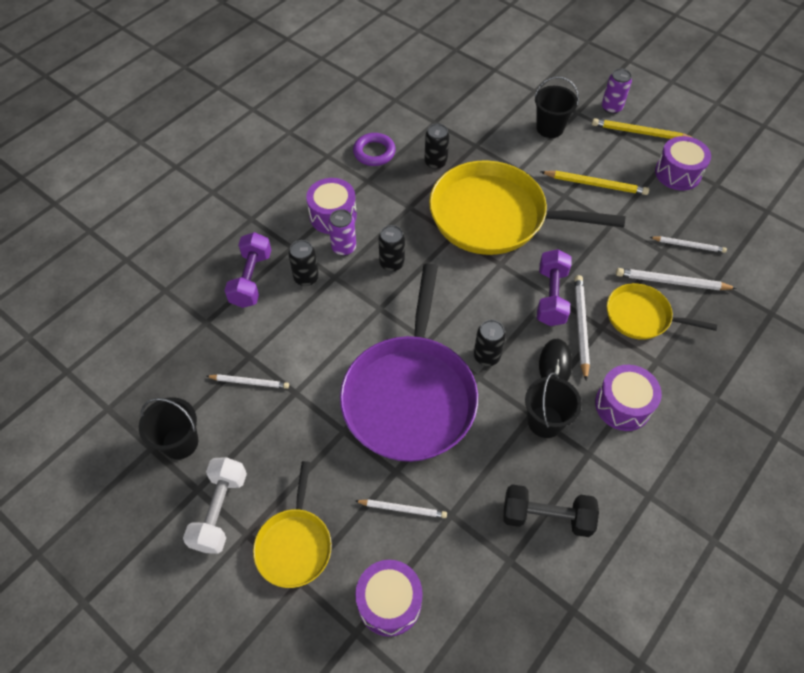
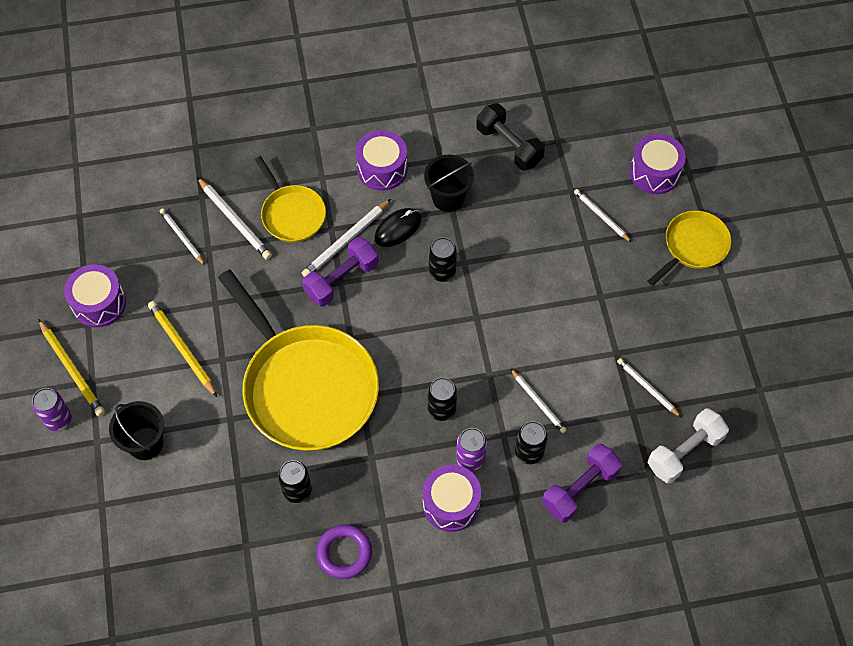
camera: 140 degrees left, 5 degrees up
black bucket [139,397,198,459] -> none
white dumbbell [183,457,247,554] -> white dumbbell moved to [648,408,729,483]
purple pan [340,263,478,462] -> none
none -> white pencil [510,368,566,433]

